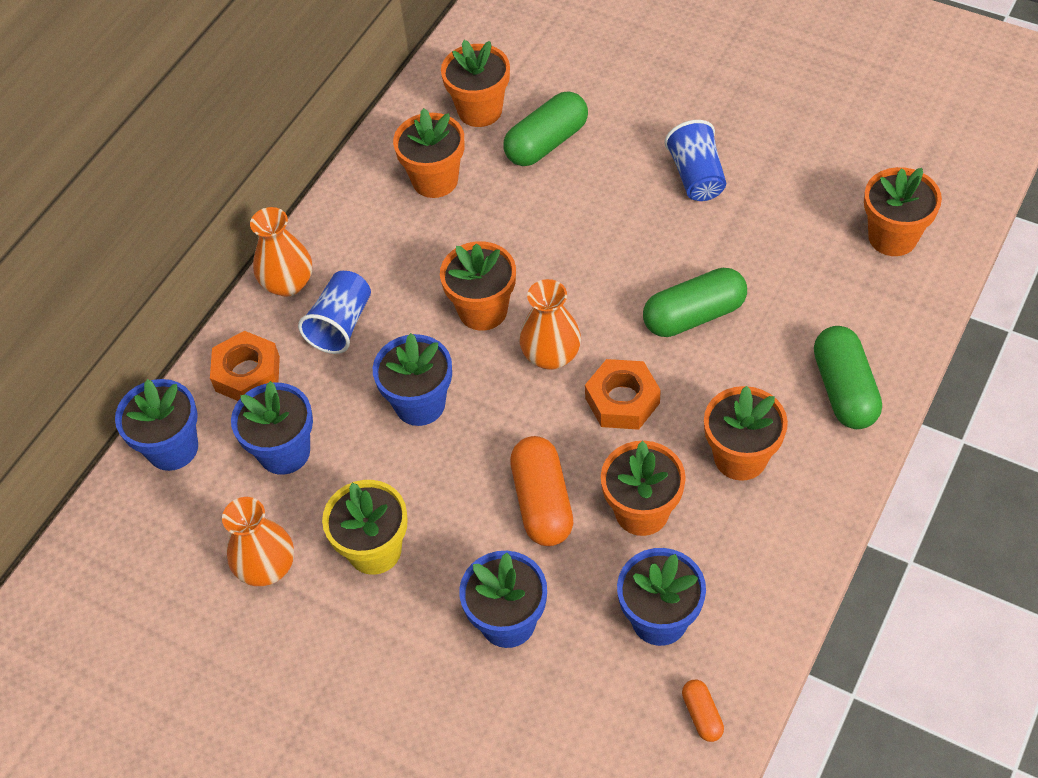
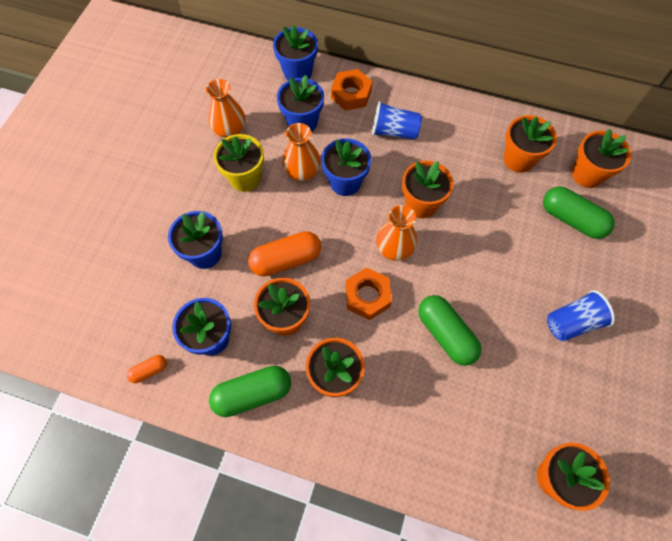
camera: 75 degrees right, 10 degrees up
orange vase [250,207,312,297] -> orange vase moved to [282,123,321,181]
green capsule [814,326,882,429] -> green capsule moved to [209,366,291,417]

